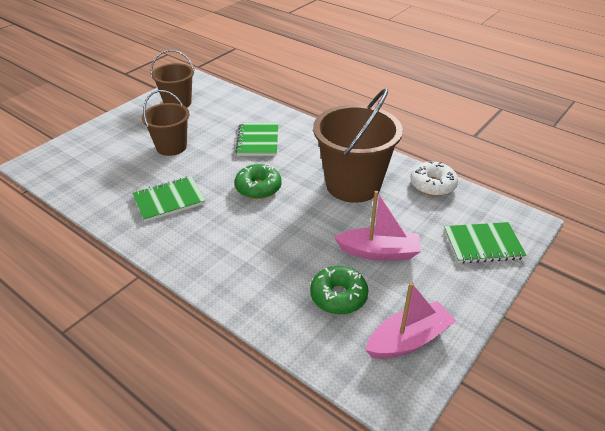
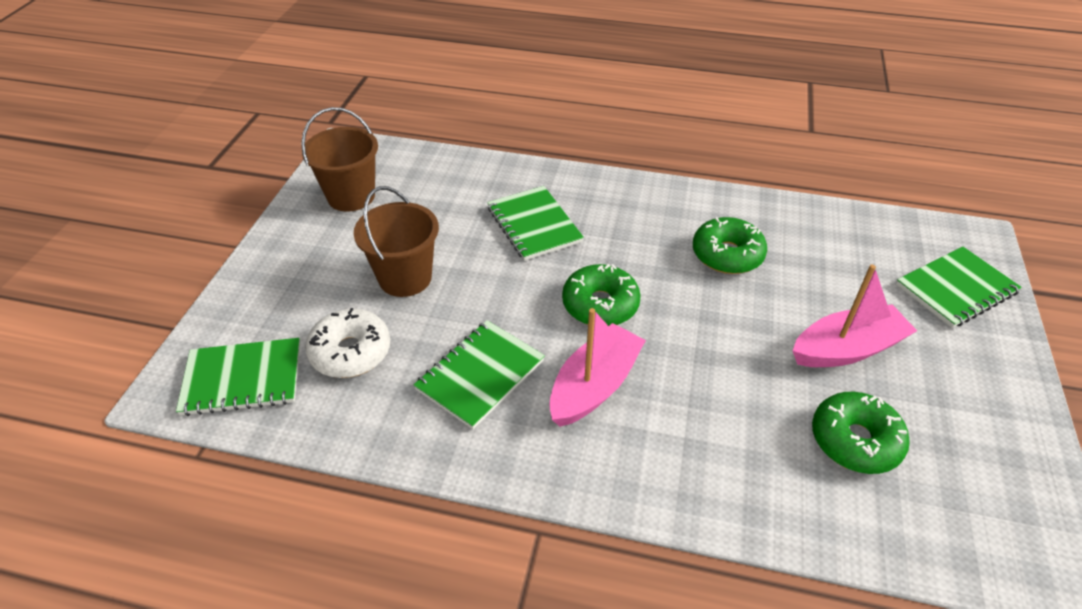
camera: 25 degrees left, 5 degrees up
brown bucket [313,88,403,203] -> green donut [693,217,767,274]
pink boat [366,282,456,359] -> pink boat moved to [549,308,646,427]
white donut [410,161,458,196] -> white donut moved to [305,308,390,378]
none -> green notebook [176,338,300,416]

